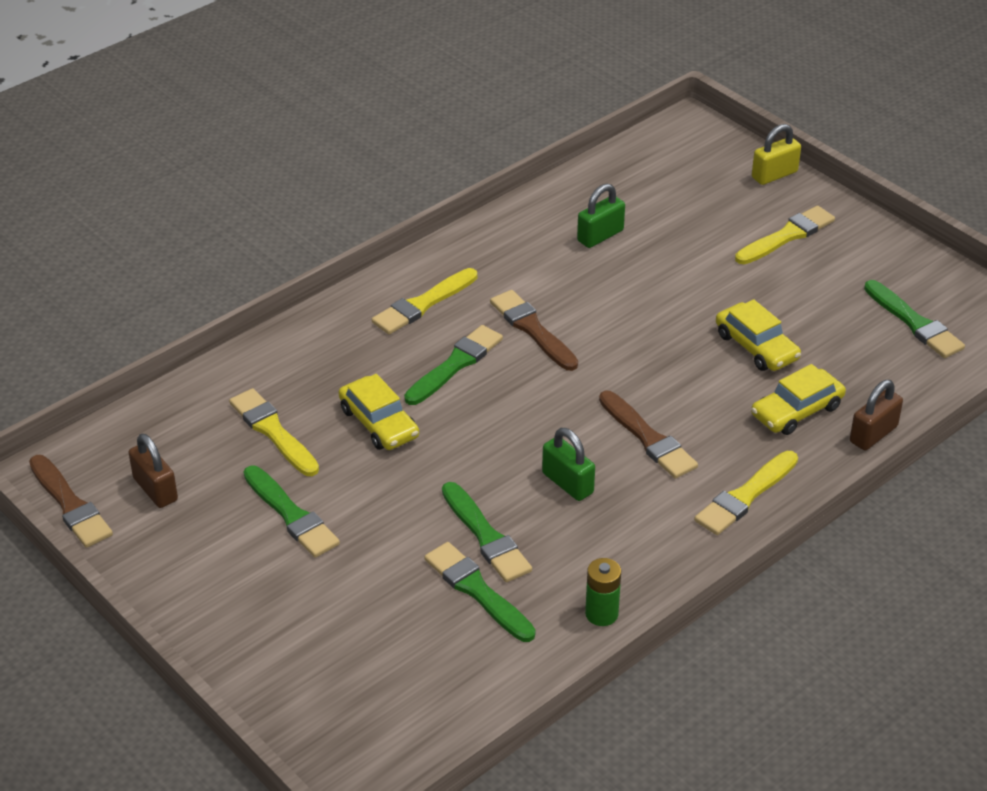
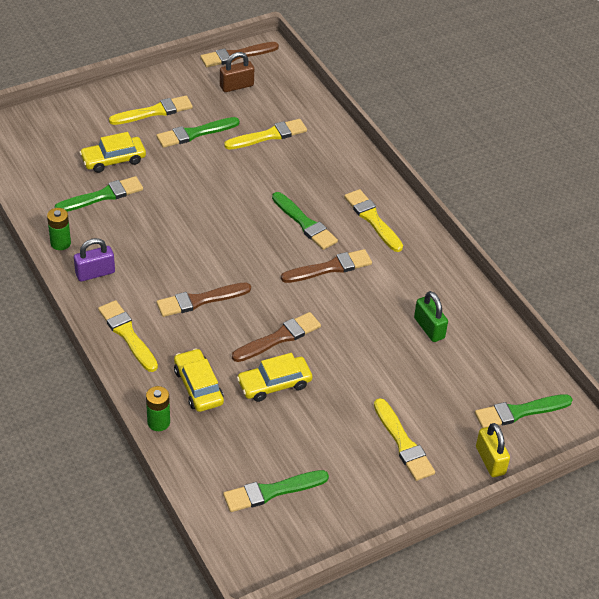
camera: 100 degrees right, 5 degrees up
yellow car [338,374,419,450] -> yellow car moved to [79,132,146,173]
green brush [442,482,532,582] -> green brush moved to [475,394,573,428]
green padlock [542,428,595,501] -> none
brown padlock [850,380,903,450] -> green battery [146,386,170,431]
none -> purple padlock [74,238,115,282]
none -> yellow brush [109,96,193,125]
none -> brown brush [232,312,321,362]

